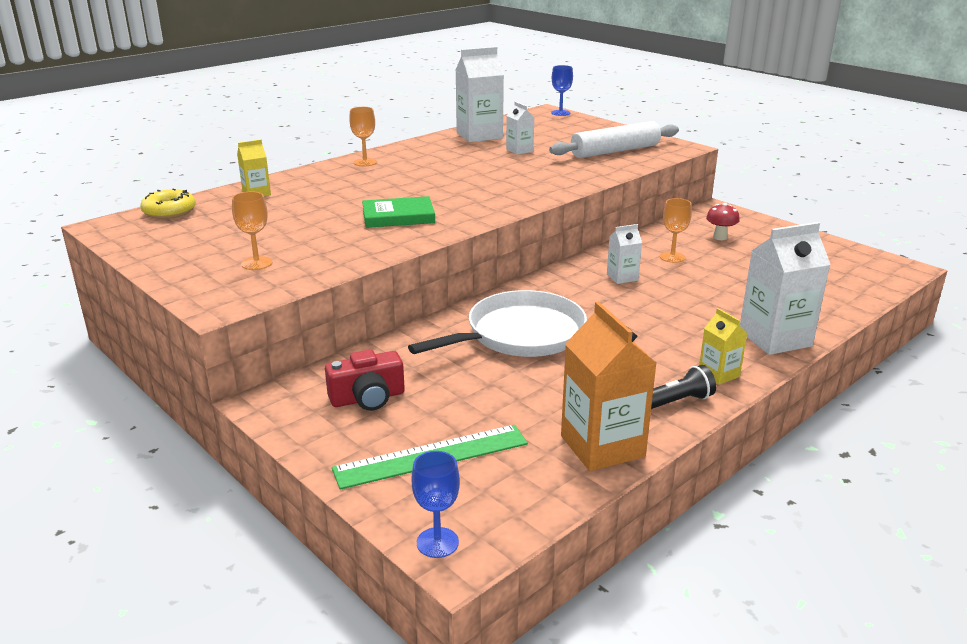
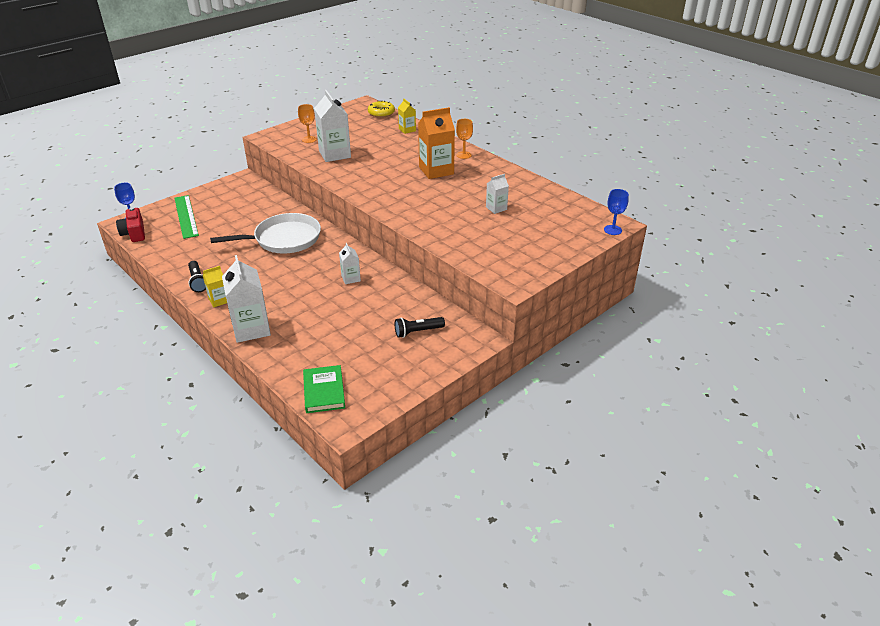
camera: 90 degrees right, 10 degrees up
red camera [325,350,405,411] -> red camera moved to [116,207,145,242]
green book [362,196,435,228] -> green book moved to [303,365,345,413]
white pan [408,290,587,357] -> white pan turned 75 degrees counterclockwise [210,213,321,254]
white carton [456,47,504,142] -> white carton moved to [314,90,351,162]
white rolling pin [549,121,679,158] -> none
orange carton [561,301,656,471] -> orange carton moved to [418,107,455,179]
orange goblet [660,198,692,263] -> none
red mushroom [706,203,740,240] -> black flashlight [395,317,445,338]

